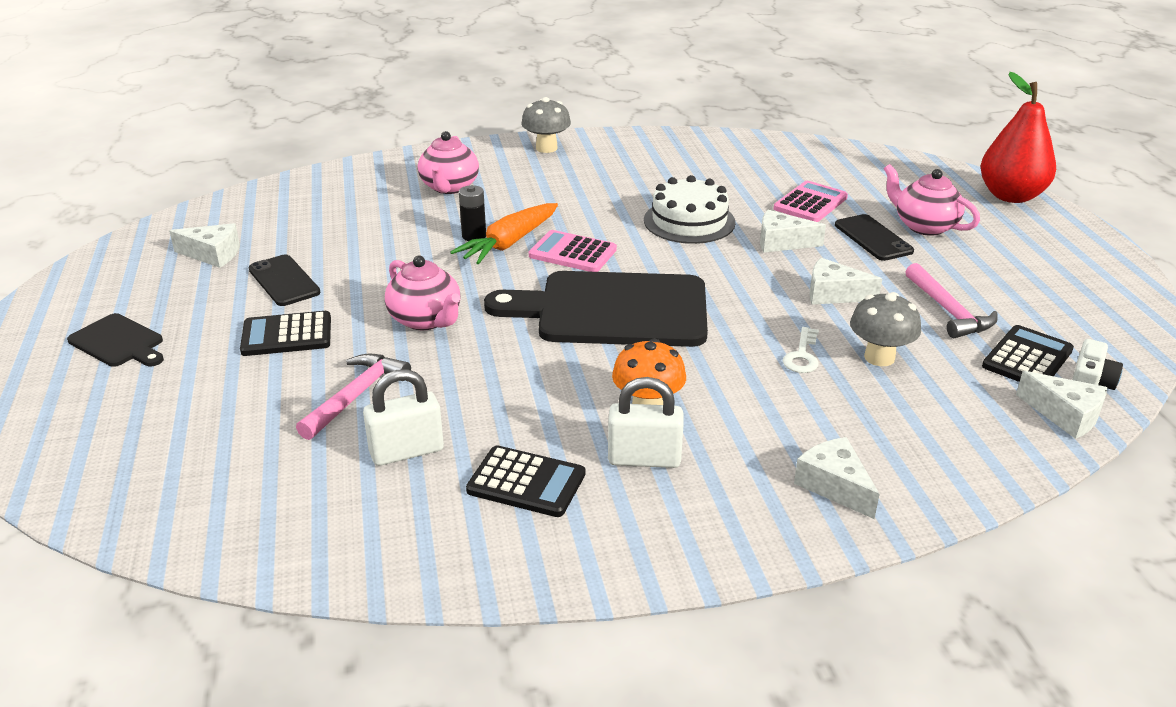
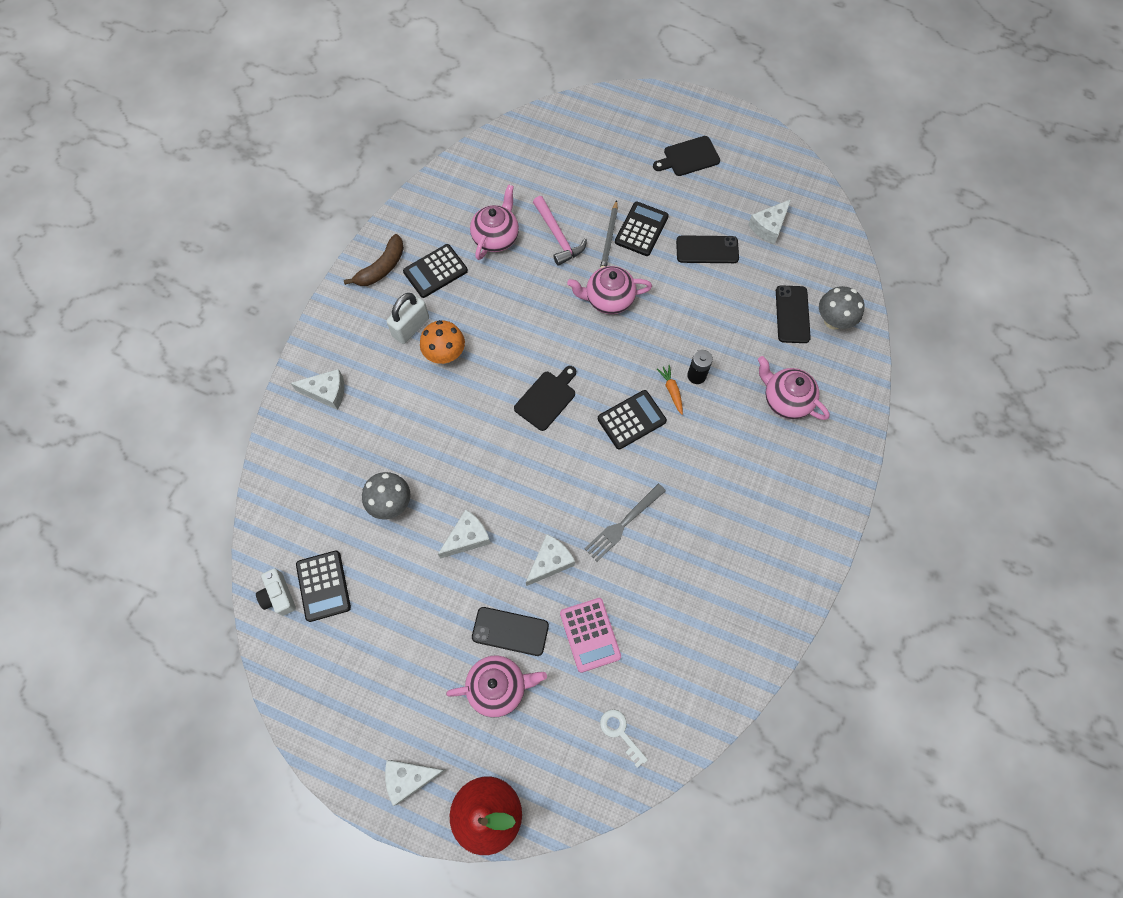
camera: 125 degrees right, 35 degrees up
white padlock [363,369,444,466] -> pink teapot [470,184,519,260]
orange carrot [450,203,558,264] -> orange carrot [657,365,683,415], size x0.50
black cutting board [484,271,708,347] -> black cutting board [514,366,576,431], size x0.48
grey mushroom [521,97,571,153] -> grey mushroom moved to [819,286,865,330]
pink calculator [529,230,617,272] -> black calculator [598,390,667,450]
white cake [644,175,736,244] -> grey fork [584,484,666,561]
white key [783,327,819,373] -> white key moved to [600,709,648,768]
pink hammer [906,263,998,338] -> none
white cheese [1016,371,1107,439] -> white cheese moved to [385,760,446,806]
none -> brown banana [344,234,404,286]
none -> grey pencil [600,200,618,268]
none -> black phone [776,285,811,343]

